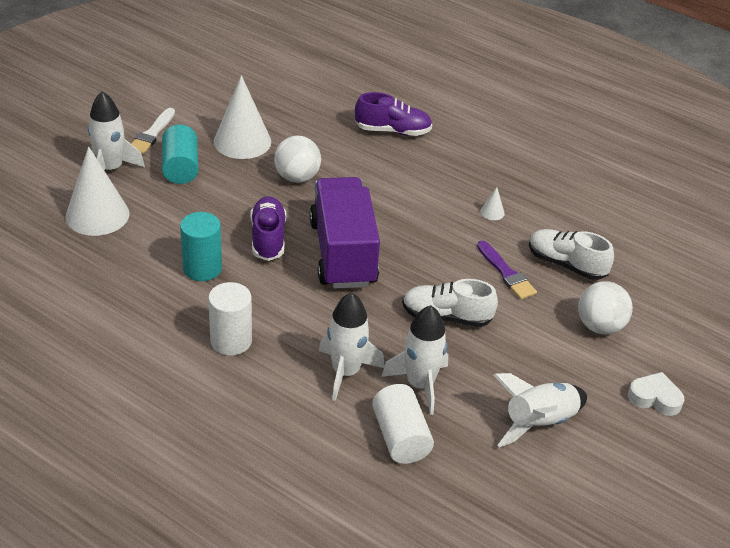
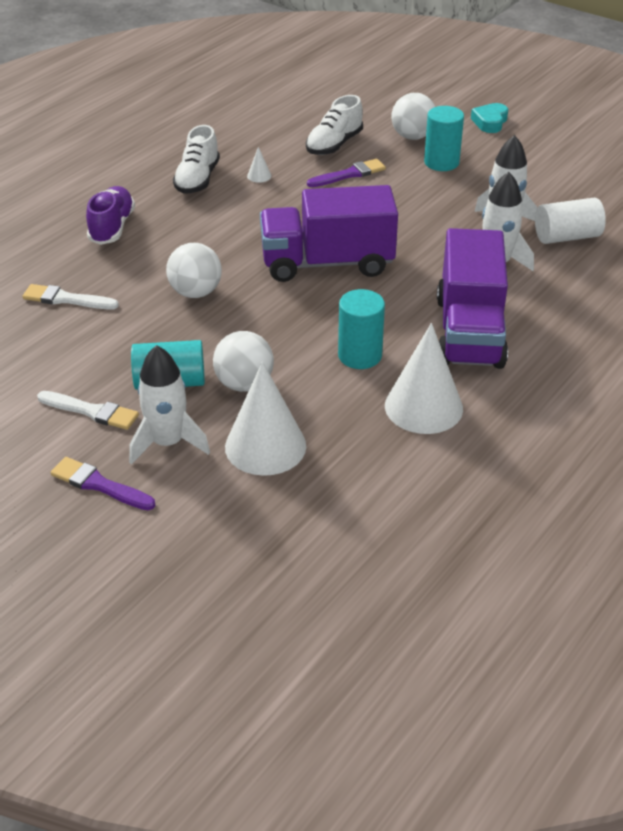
camera: 85 degrees left, 0 degrees up
white cylinder [208,282,252,356] -> purple truck [437,228,508,369]
white cone [214,75,271,159] -> white cone moved to [385,323,463,434]
purple shoe [250,196,286,261] -> none
white shoe [402,279,498,327] -> white shoe moved to [173,125,220,194]
white rocket [494,373,587,448] -> none
white heart [628,372,684,416] -> turquoise heart [471,103,508,133]
none -> white brush [23,284,119,309]
none -> purple brush [51,457,156,510]
none -> white ball [213,331,274,392]
none -> turquoise cylinder [424,106,464,171]

